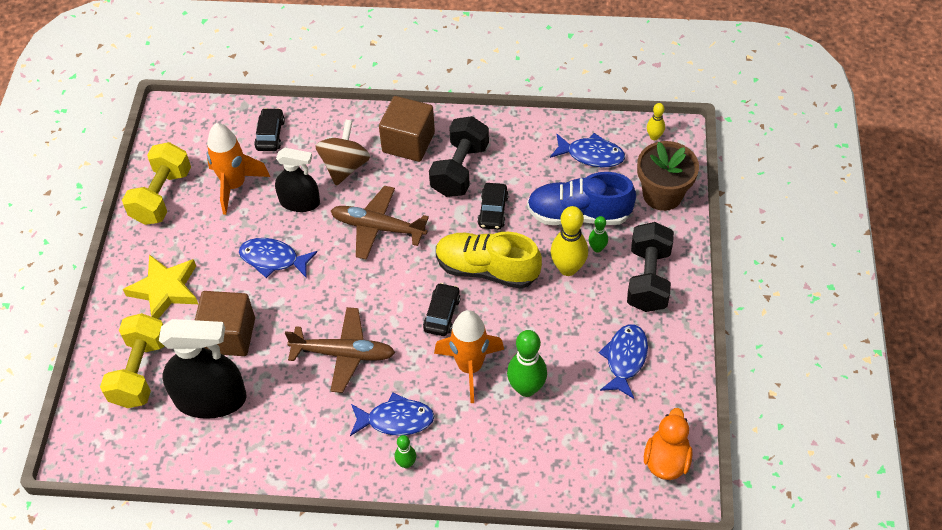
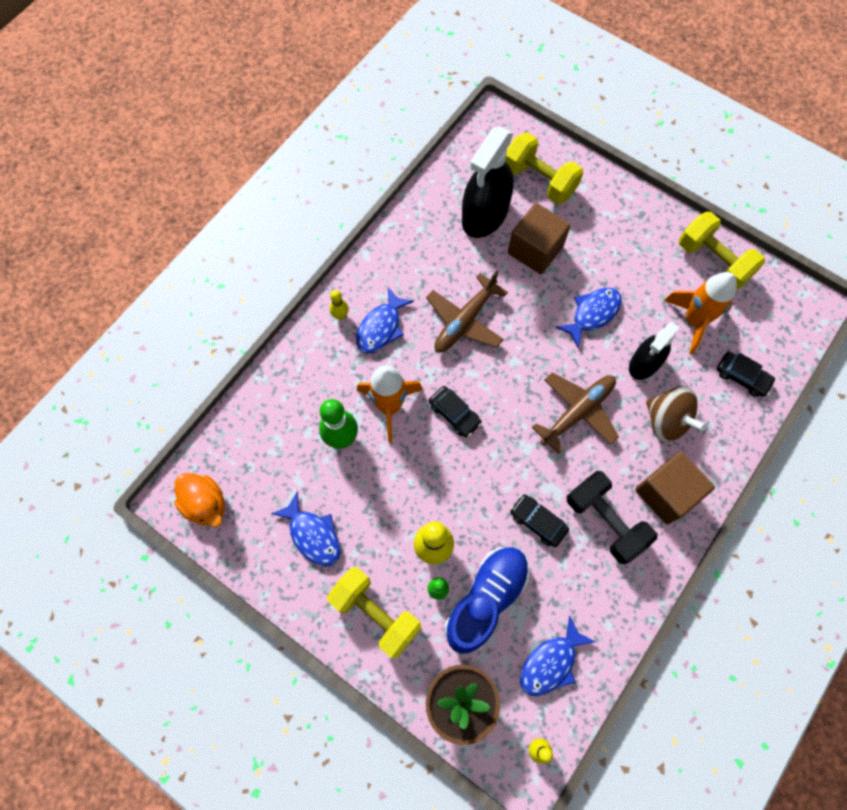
camera: 120 degrees right, 15 degrees up
yellow star [123,254,198,319] -> none
green bowling pin [395,435,416,468] -> yellow bowling pin [329,290,349,320]
yellow shoe [436,232,542,289] -> none
black dumbbell [627,222,674,312] -> yellow dumbbell [327,567,421,658]

